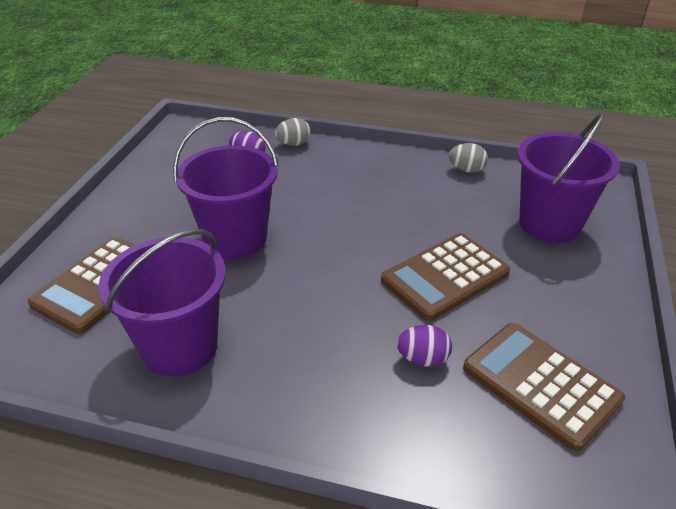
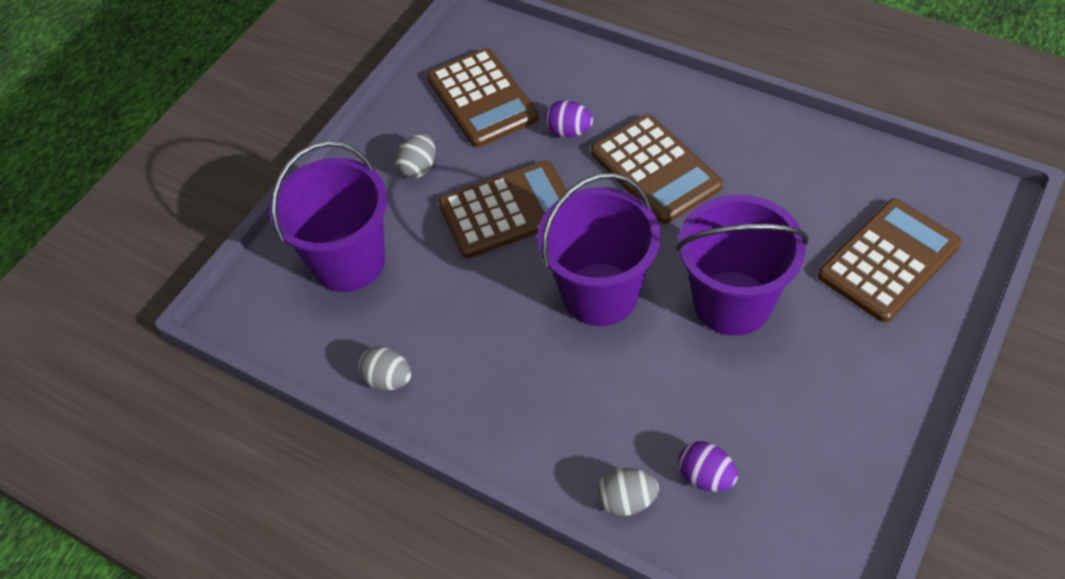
camera: 160 degrees left, 15 degrees up
purple bucket [99,229,226,377] -> purple bucket moved to [537,173,661,326]
none -> grey egg [395,133,435,179]
none -> brown calculator [591,114,723,224]

